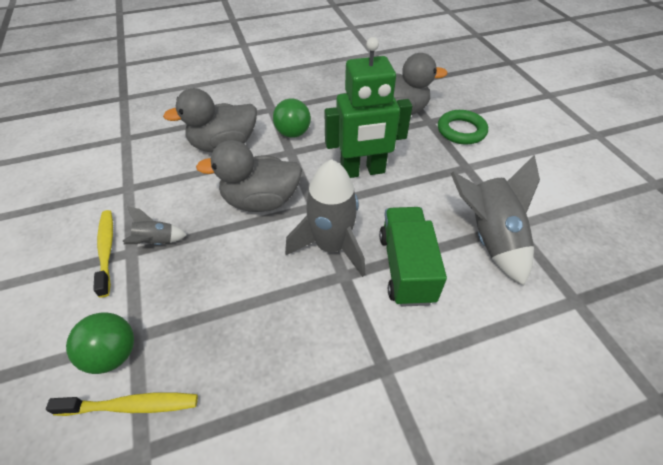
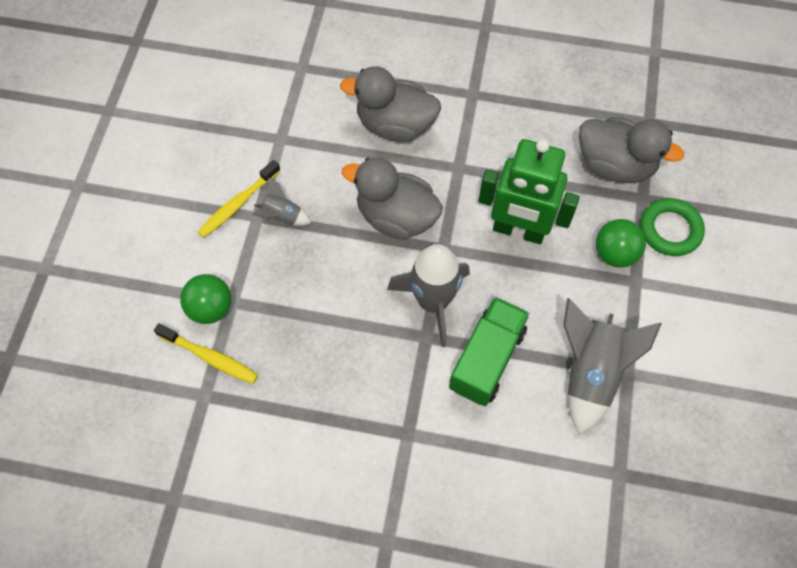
camera: 30 degrees right, 15 degrees up
yellow toothbrush [93,210,113,298] -> yellow toothbrush turned 150 degrees counterclockwise [198,160,281,238]
green ball [273,99,311,138] -> green ball moved to [596,219,646,268]

